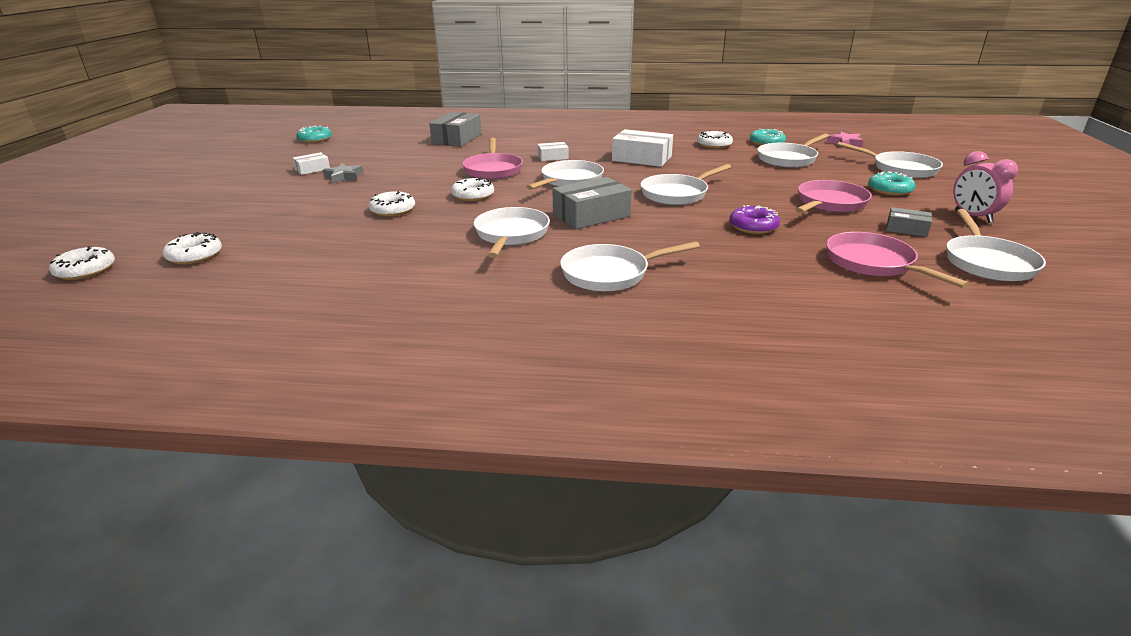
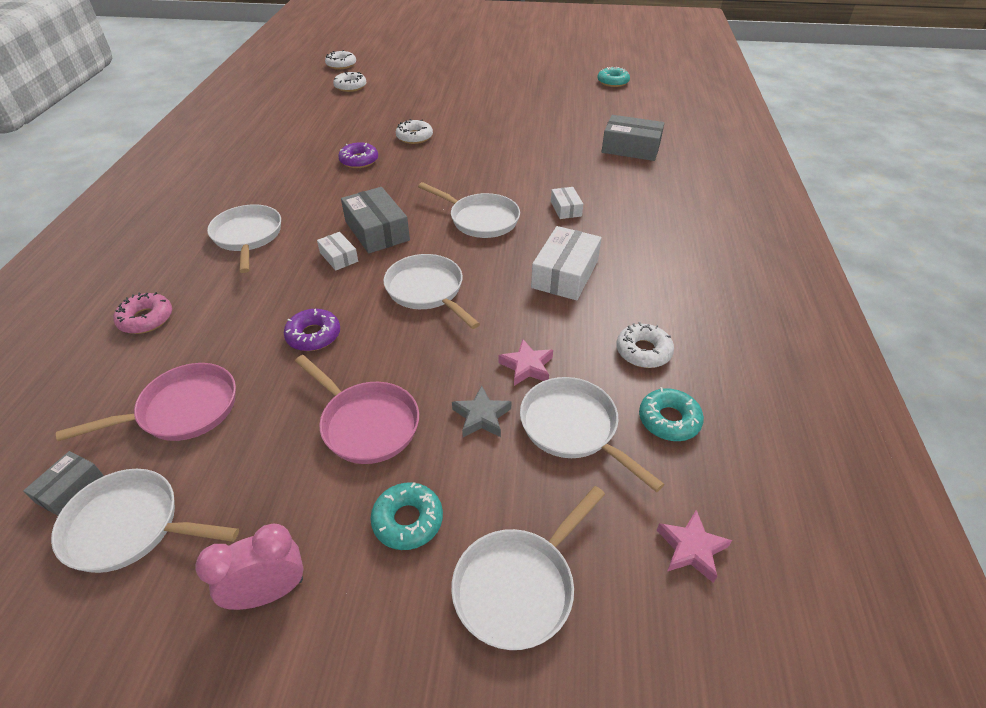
camera: 90 degrees right, 15 degrees up
white box [293,152,330,175] -> white box moved to [317,232,358,271]
grey star [323,163,363,184] -> grey star moved to [452,386,512,437]
white donut [451,177,494,201] -> none
pink pan [462,137,523,180] -> none
white pan [474,207,550,258] -> none
grey box [886,207,932,237] -> grey box moved to [23,451,104,516]
none -> pink donut [113,292,172,334]
none -> purple donut [338,142,378,168]
none -> pink star [499,339,553,386]

